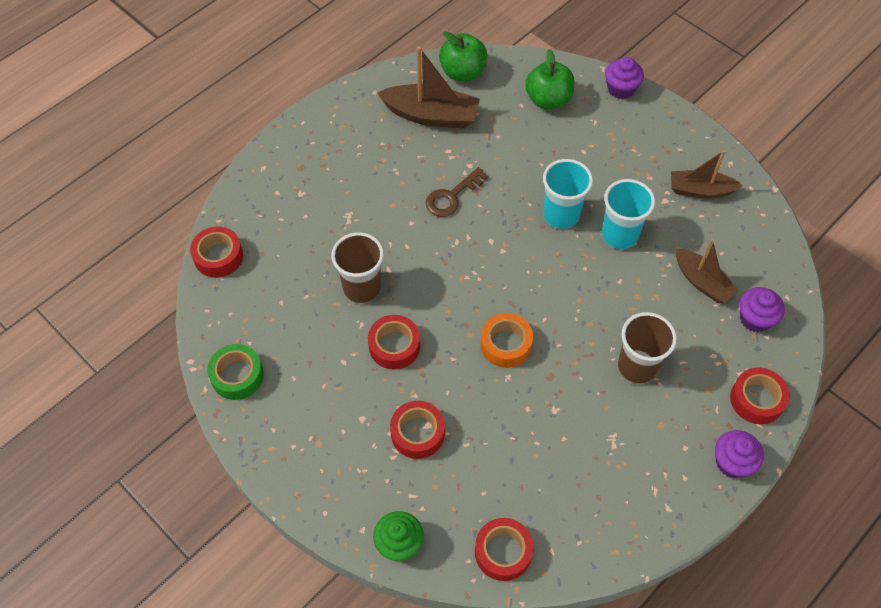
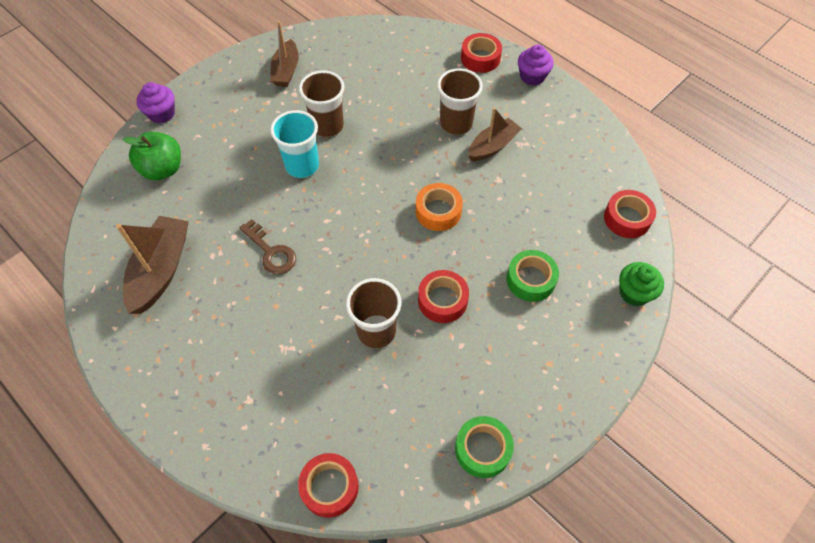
camera: 90 degrees left, 0 degrees up
red tape [390,401,445,459] -> green tape [506,250,559,302]
green apple [439,31,487,81] -> none
turquoise cup [602,179,655,249] -> brown cup [299,70,344,137]
brown boat [675,239,739,303] -> brown boat moved to [468,107,522,161]
purple cupcake [739,287,785,332] -> none

